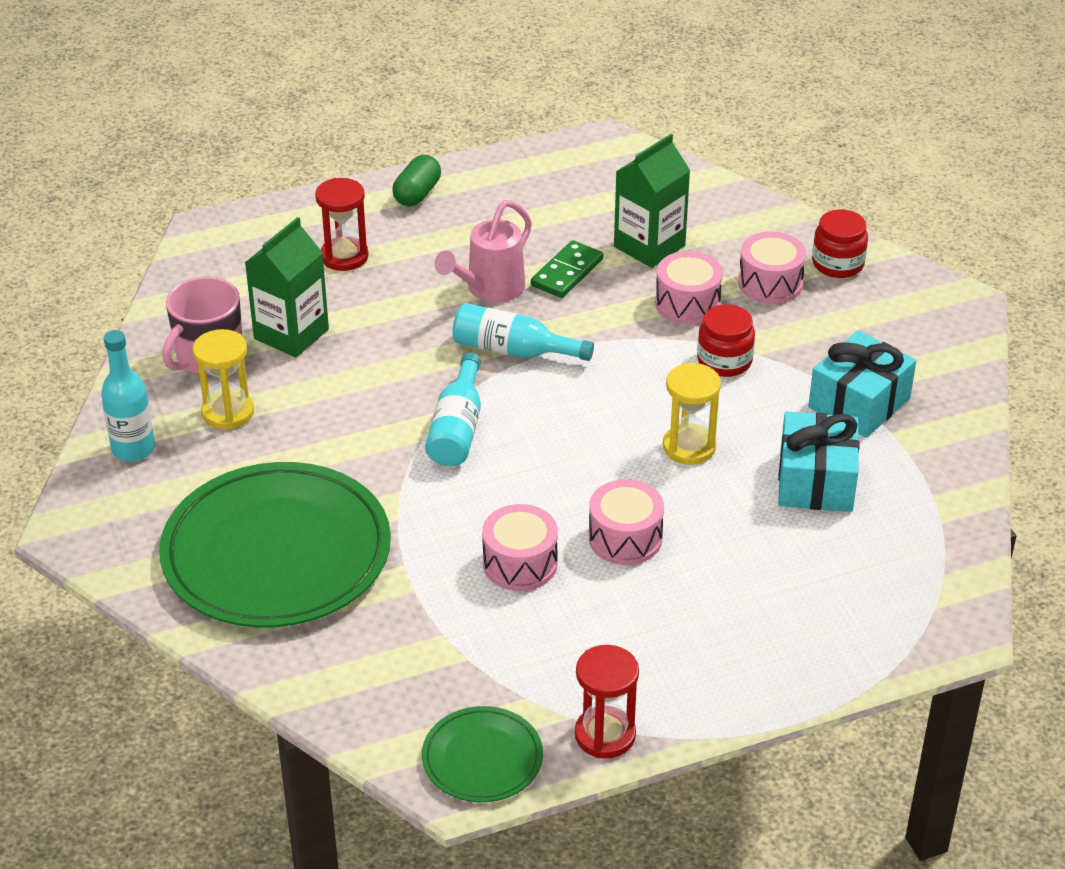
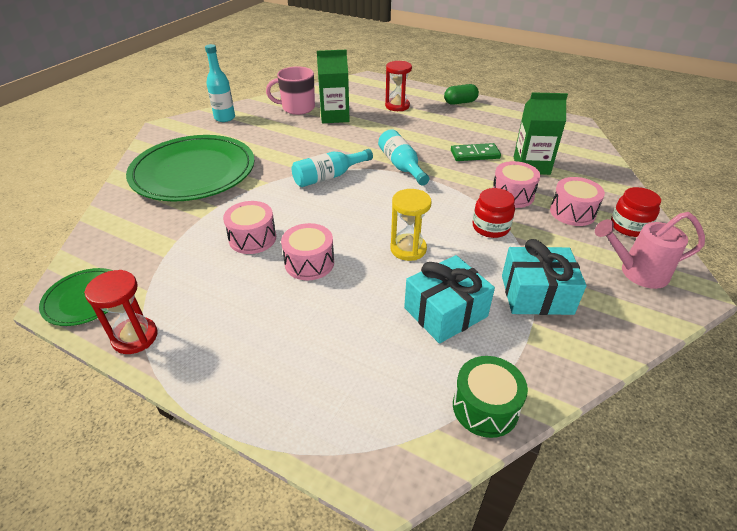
camera: 50 degrees right, 0 degrees up
yellow hourglass [193,329,254,430] -> none
pink watering can [434,200,532,302] -> pink watering can moved to [595,212,705,289]
none -> green drum [453,356,528,438]

